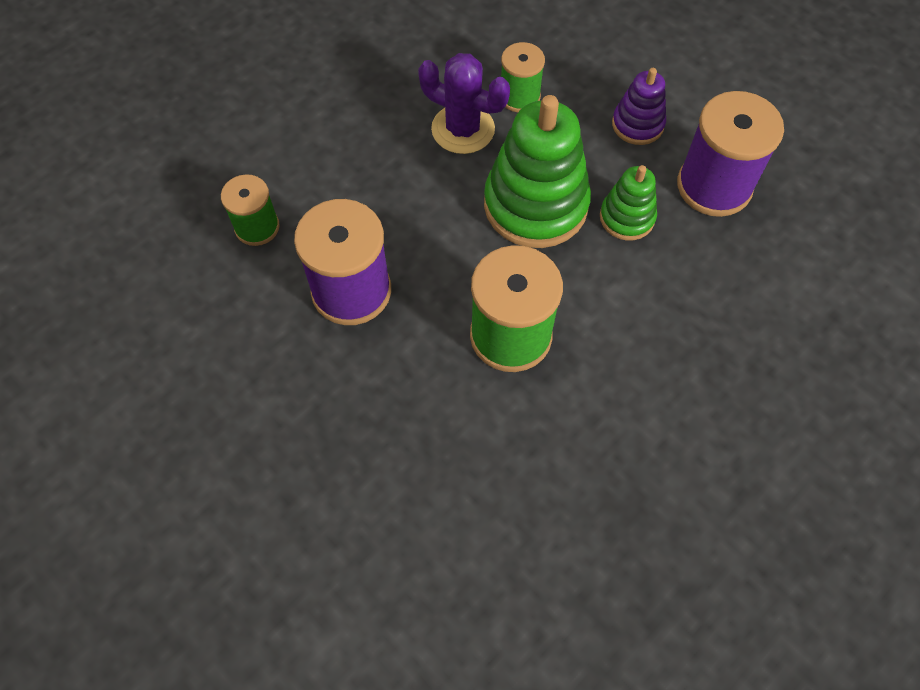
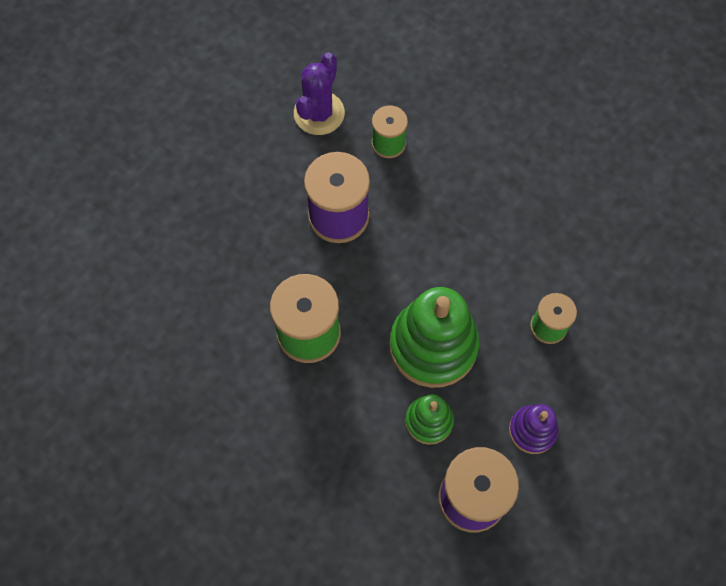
camera: 85 degrees right, 5 degrees up
purple cactus [418,53,510,154] -> purple cactus moved to [294,52,345,135]

